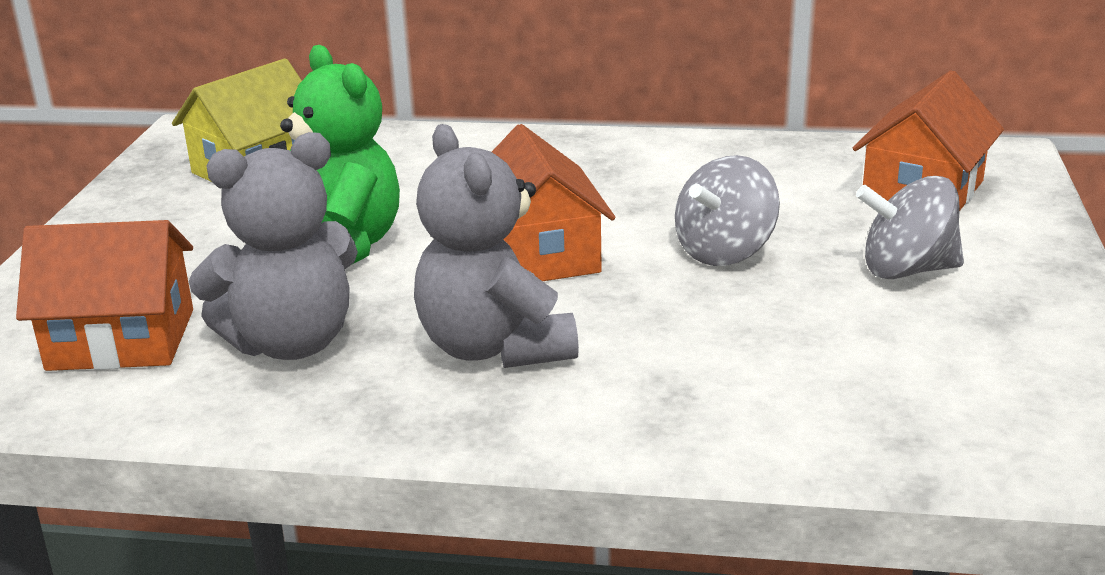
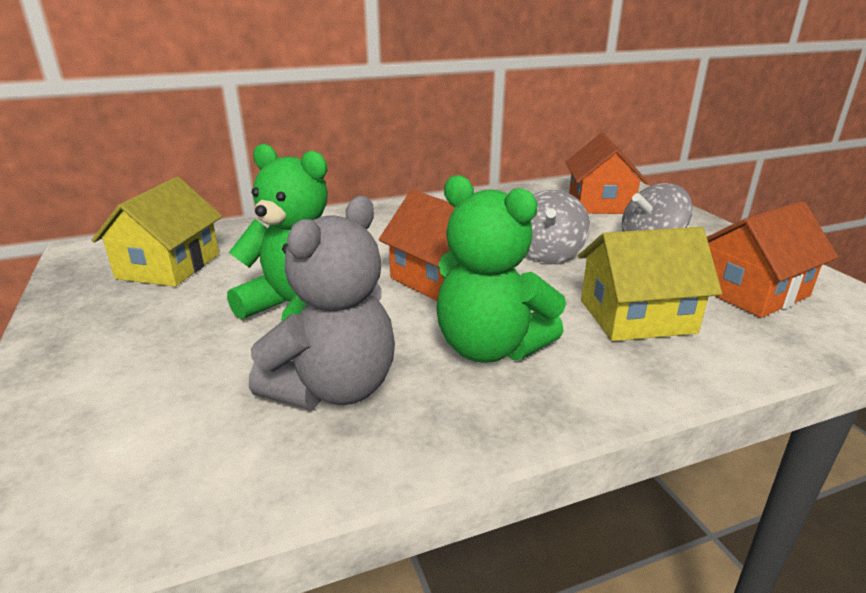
camera: 30 degrees left, 0 degrees up
orange house [16,220,193,371] -> orange house moved to [707,201,838,318]
grey teddy bear [414,124,579,368] -> green teddy bear [436,175,566,363]
none -> yellow house [578,227,722,341]

